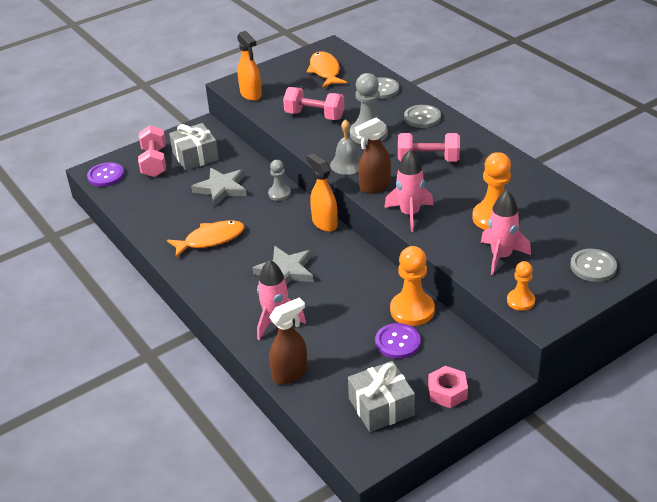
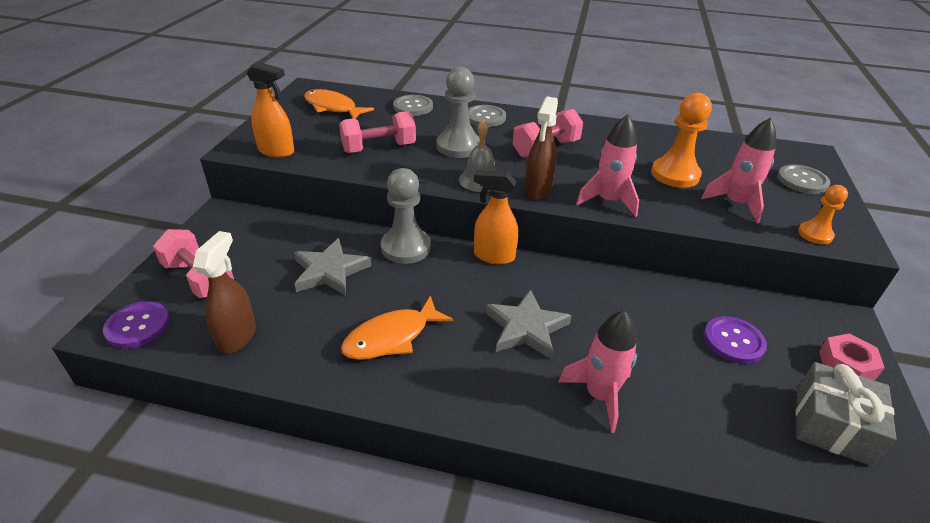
camera: 45 degrees left, 0 degrees up
orange fish [167,220,244,257] -> orange fish turned 150 degrees counterclockwise [341,296,453,360]
grey gift [169,123,219,171] -> none
grey pawn [268,160,291,201] -> grey pawn [381,168,431,264], size x1.70
brown spray bottle [269,298,308,384] -> brown spray bottle moved to [193,231,256,354]
orange pawn [390,246,435,326] -> none

